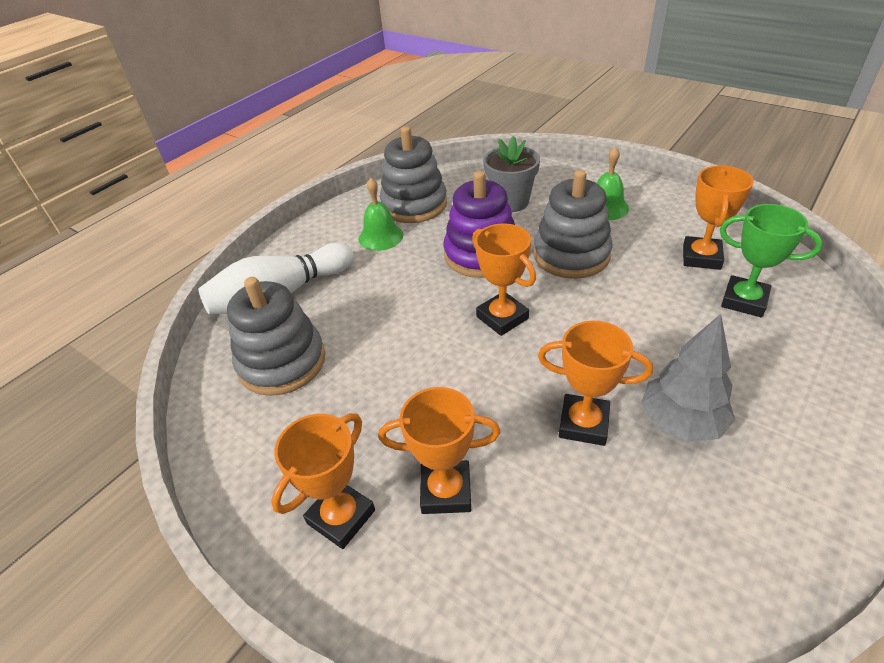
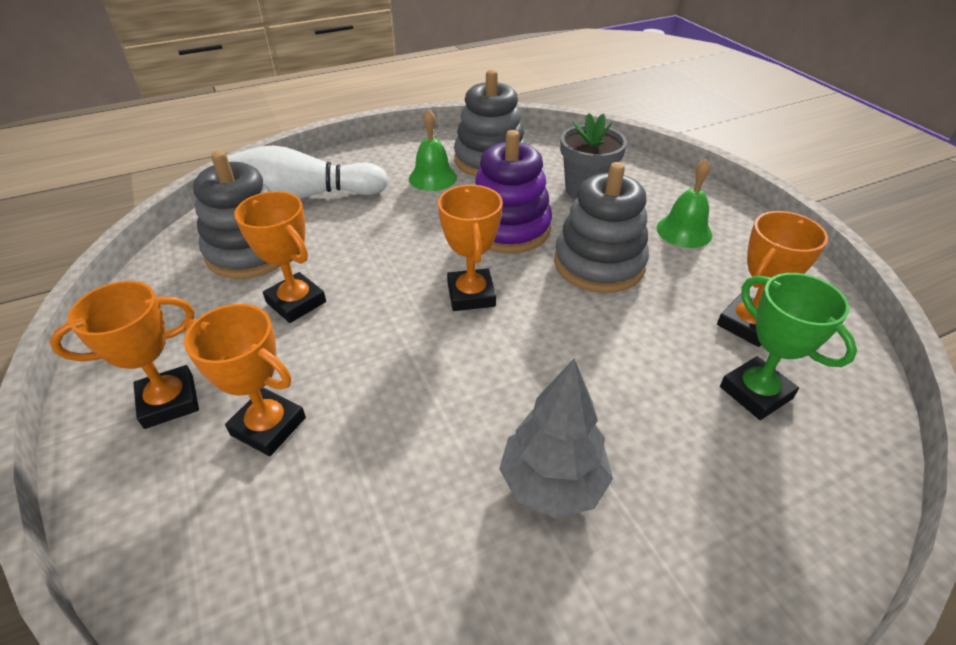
camera: 25 degrees right, 0 degrees up
orange trophy [538,321,653,446] -> orange trophy moved to [234,191,326,323]

